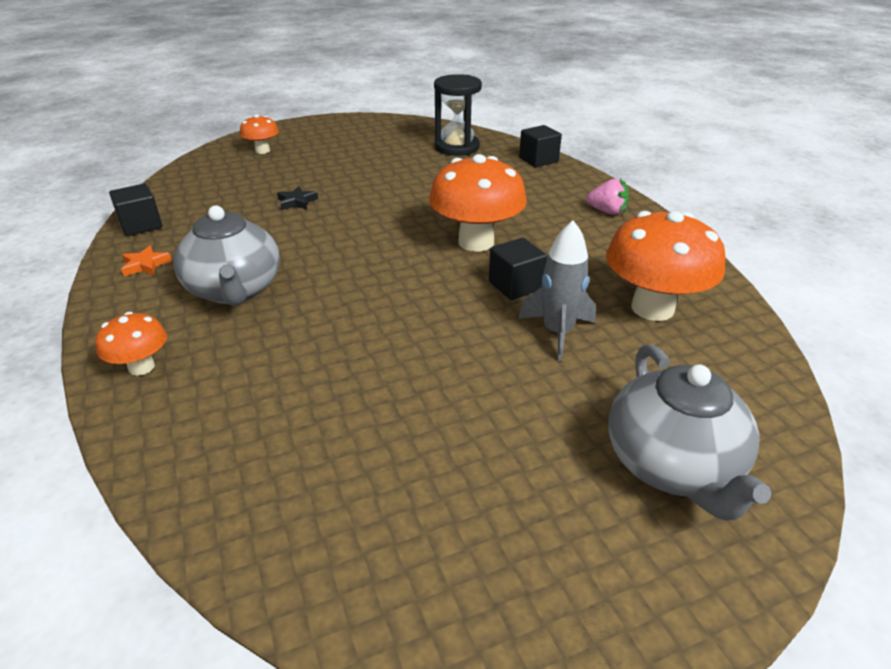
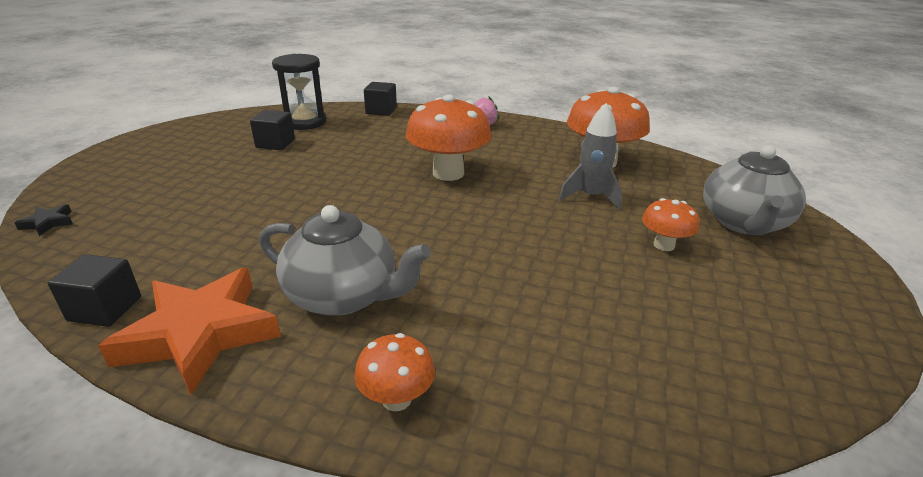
camera: 50 degrees left, 5 degrees down
orange star [121,245,172,276] -> orange star [98,268,281,395], size x2.46
orange mushroom [240,114,279,154] -> orange mushroom moved to [642,198,699,251]
black star [277,186,318,210] -> black star moved to [15,204,73,236]
black cube [489,238,547,300] -> black cube moved to [250,110,295,150]
grey teapot [608,344,772,521] -> grey teapot turned 75 degrees clockwise [703,145,806,235]

